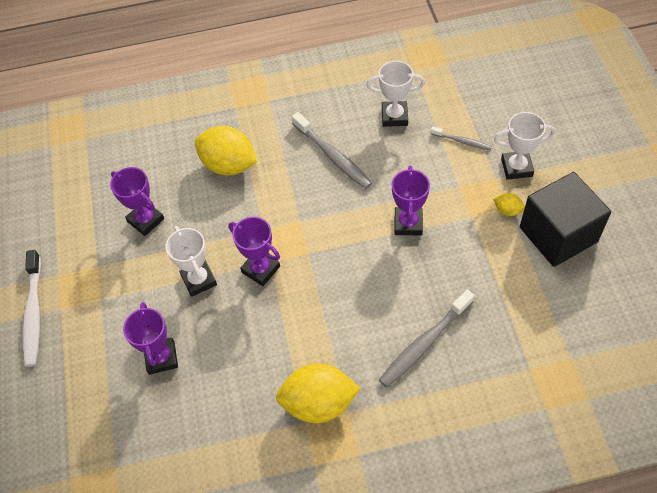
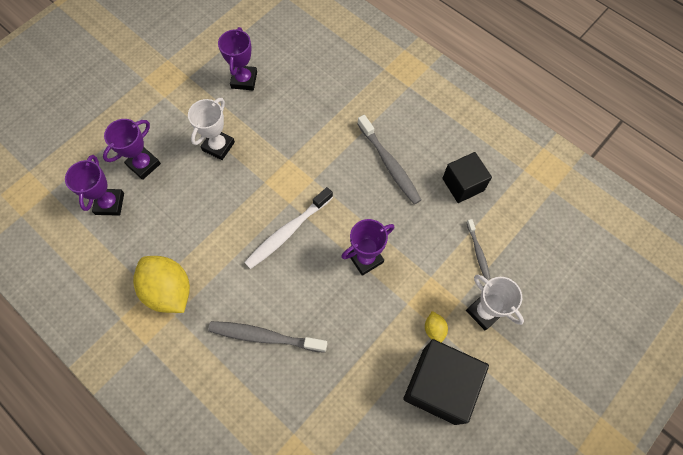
camera: 50 degrees right, 10 degrees up
white toothbrush [23,250,41,367] -> white toothbrush moved to [244,187,333,269]
yellow lemon [195,126,258,175] -> none
purple trophy [228,217,280,286] -> purple trophy moved to [65,155,124,216]
grey toothbrush [292,112,372,189] -> grey toothbrush turned 45 degrees counterclockwise [358,115,421,204]
white trophy [366,61,425,127] -> black cube [442,152,492,203]

